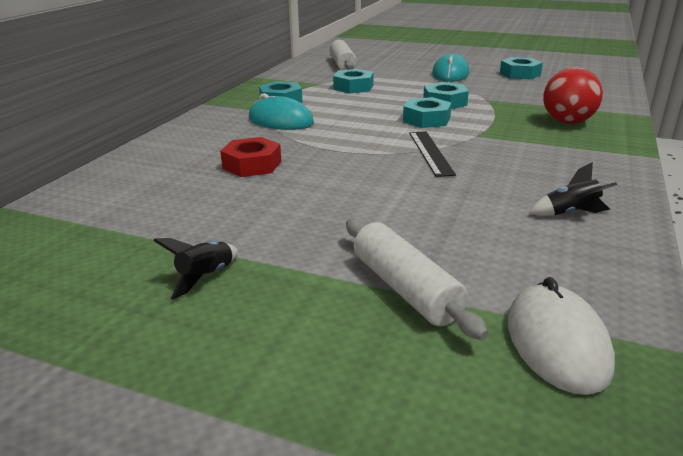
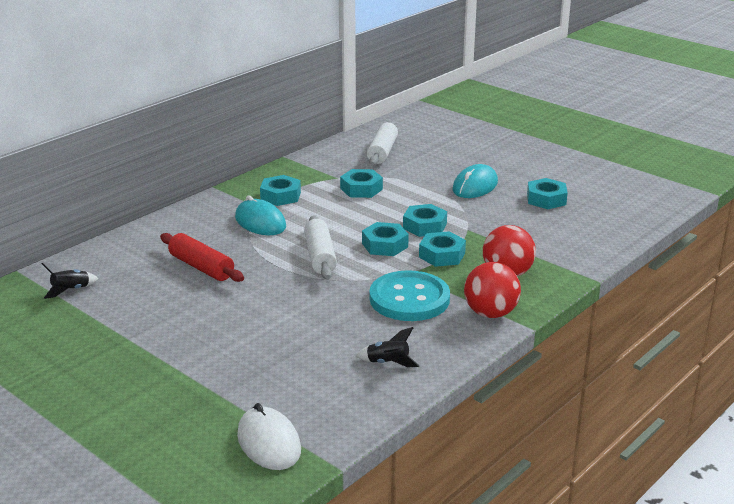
camera: 20 degrees right, 0 degrees up
black rocket [153,238,238,300] -> black rocket moved to [42,263,98,299]
red nut [220,137,281,177] -> red rolling pin [160,233,244,282]
white rolling pin [346,219,488,340] -> white rolling pin moved to [304,215,337,279]
black ruler [409,131,456,177] -> none
white mouse [507,277,615,395] -> white mouse turned 45 degrees counterclockwise [237,403,301,470]
none -> turquoise button [370,270,450,321]
none -> turquoise nut [419,231,466,267]
none -> red ball [464,262,521,318]

